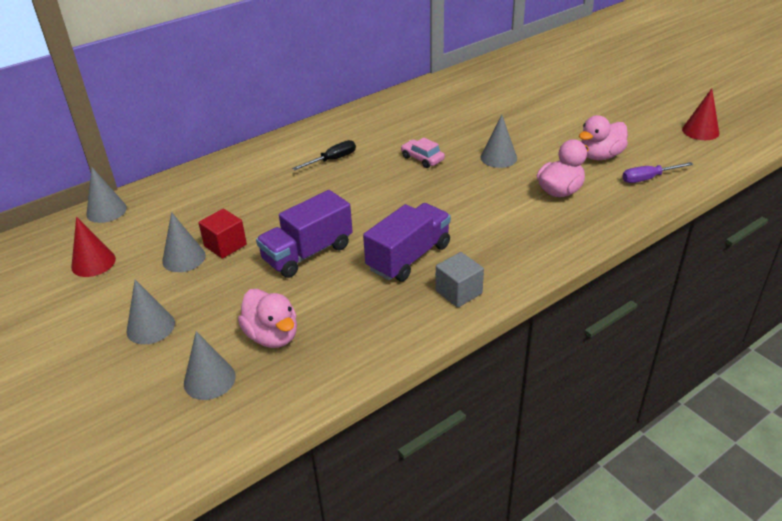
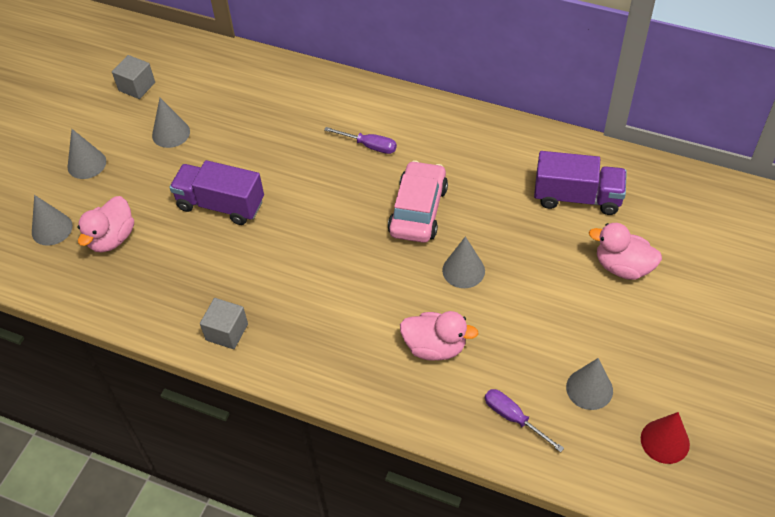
camera: 60 degrees right, 15 degrees up
red cone [71,217,116,277] -> grey cube [112,55,155,99]
grey cone [86,167,127,223] -> grey cone moved to [566,358,613,410]
red cube [198,209,247,259] -> none
black screwdriver [292,140,356,171] -> purple screwdriver [324,127,397,154]
purple truck [363,203,451,281] -> purple truck moved to [534,151,627,215]
pink car [401,137,445,168] -> pink car [388,160,448,243], size x1.84
pink duck [579,115,628,160] -> pink duck moved to [589,223,662,280]

